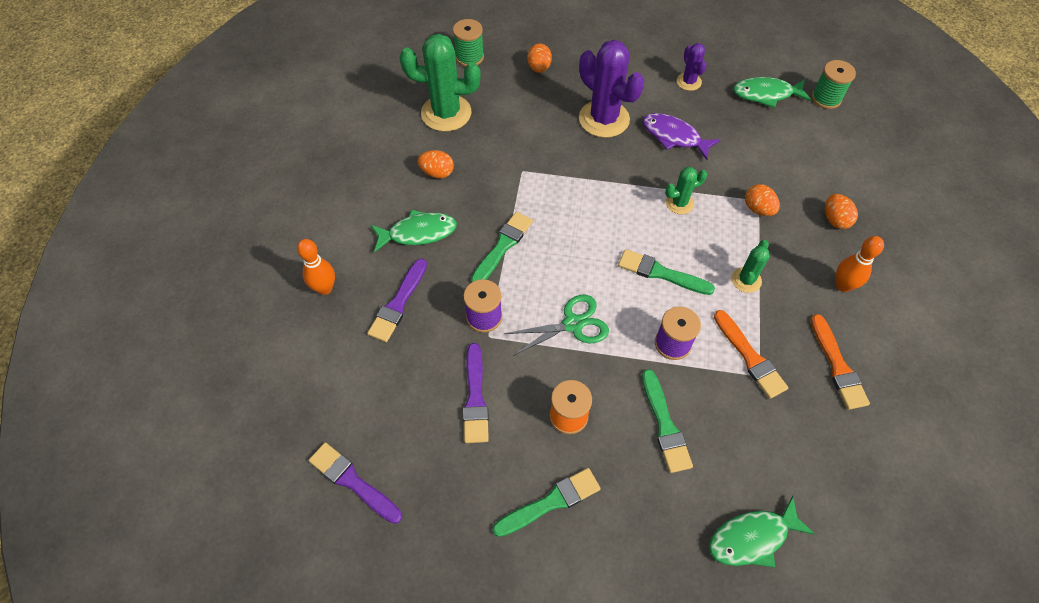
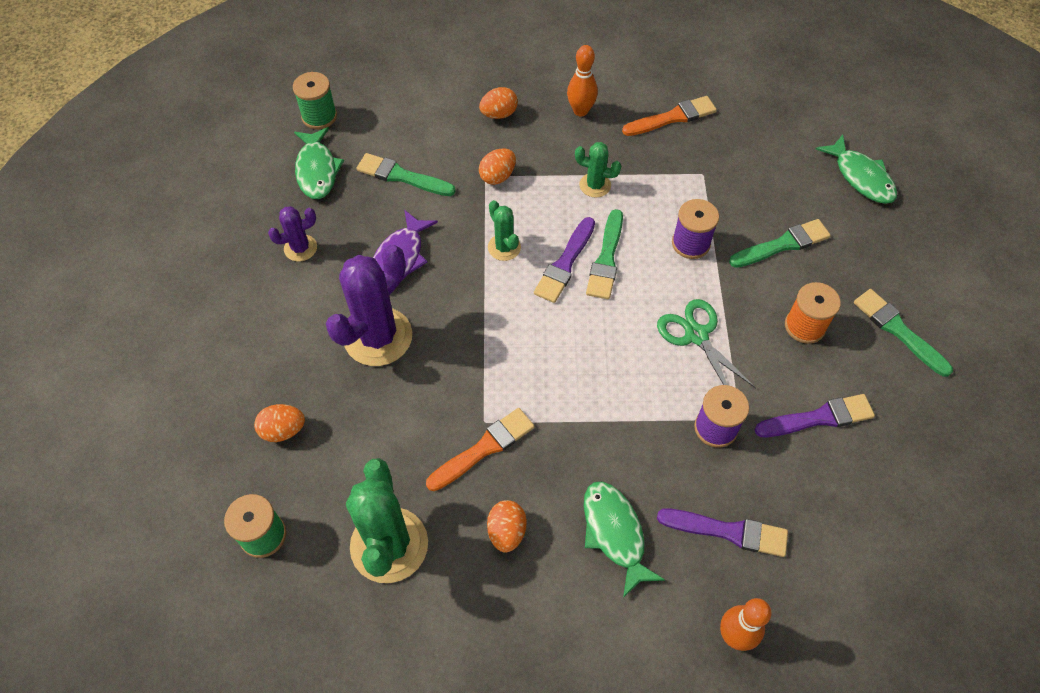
camera: 100 degrees left, 0 degrees up
purple brush [309,442,402,524] -> purple brush moved to [534,217,595,303]
green brush [471,212,533,282] -> green brush moved to [356,153,456,196]
orange brush [714,310,788,399] -> orange brush moved to [426,408,534,491]

